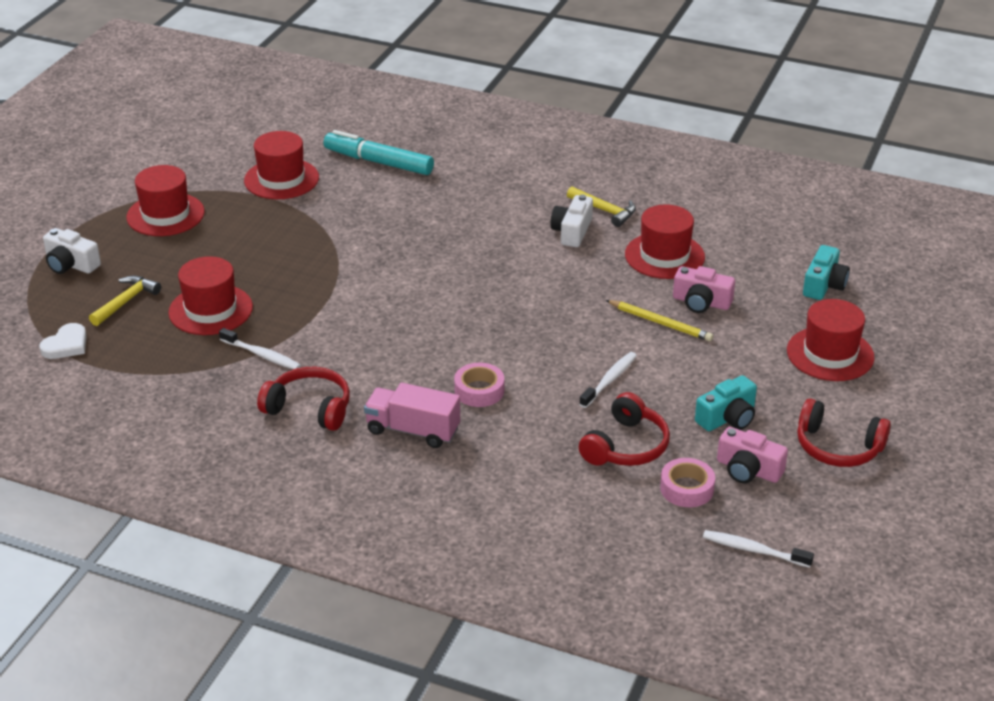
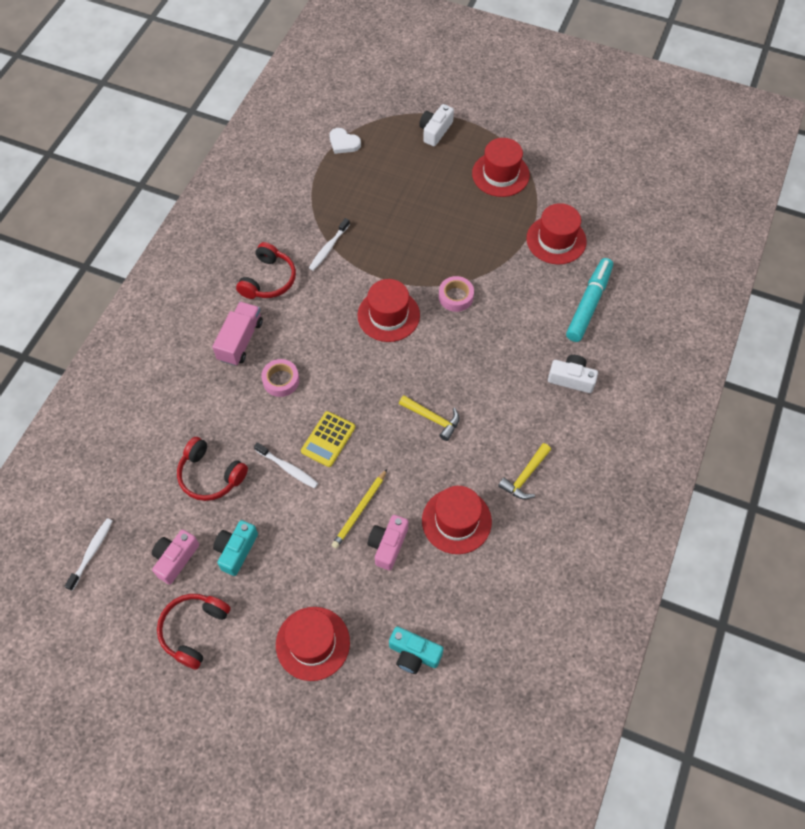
camera: 90 degrees right, 25 degrees up
yellow hammer [89,276,161,326] -> yellow hammer moved to [399,395,459,441]
red hat [168,256,253,335] -> red hat moved to [357,279,420,342]
white camera [550,195,593,247] -> white camera moved to [548,355,598,393]
pink tape [660,458,715,507] -> pink tape moved to [439,276,474,312]
turquoise camera [695,375,757,431] -> turquoise camera turned 60 degrees clockwise [213,520,258,576]
none -> yellow calculator [301,411,355,467]

